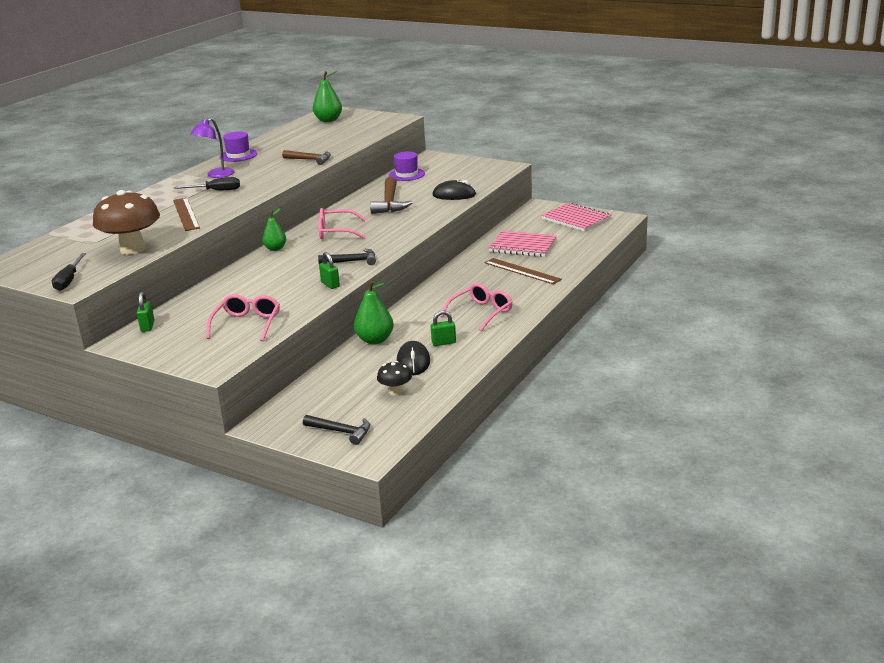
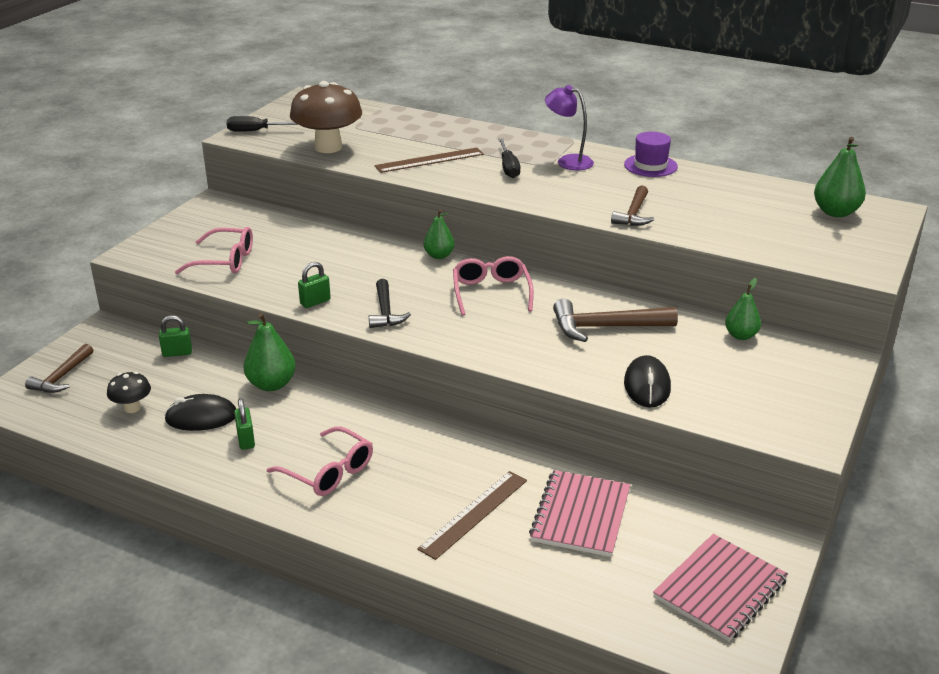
camera: 85 degrees right, 5 degrees up
green padlock [137,292,155,332] -> green padlock moved to [159,315,192,357]
black hammer [303,415,370,445] -> brown hammer [25,344,93,393]
purple hat [389,152,425,181] -> green pear [725,278,761,340]

